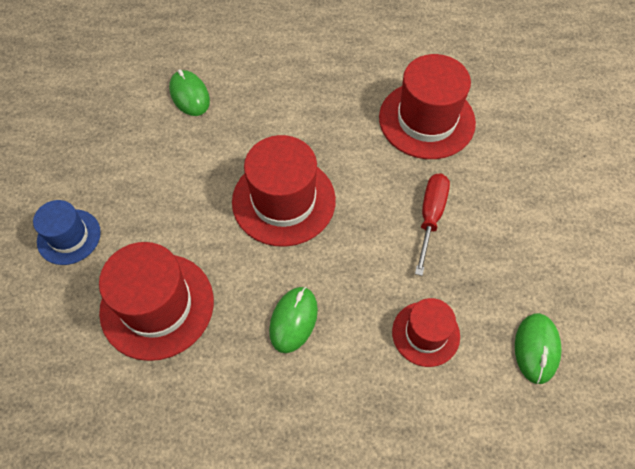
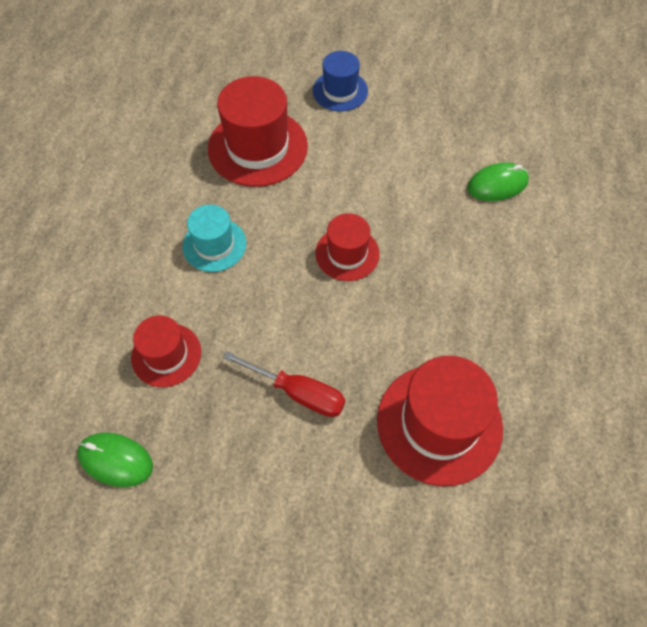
camera: 100 degrees right, 0 degrees up
red hat [232,135,336,247] -> red hat [315,213,380,281], size x0.59
green mouse [269,287,318,353] -> turquoise hat [182,205,246,272]

